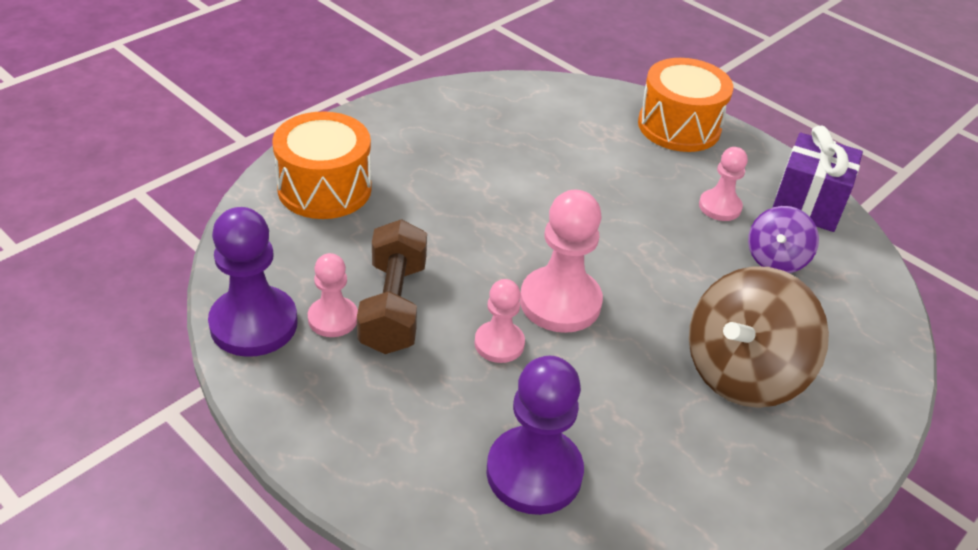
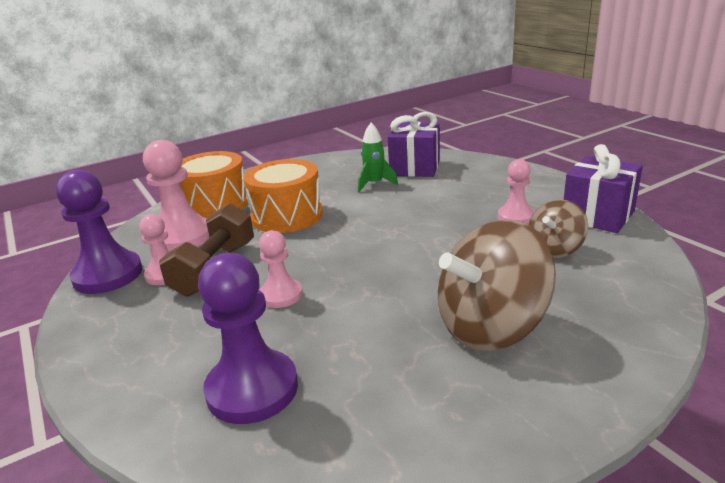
camera: 20 degrees right, 15 degrees down
pink pawn [520,190,603,333] -> pink pawn moved to [143,140,210,251]
orange drum [638,58,733,152] -> orange drum moved to [243,159,323,233]
purple spinning top [748,206,819,273] -> brown spinning top [529,200,588,258]
none -> green rocket [358,123,398,192]
none -> purple gift [388,112,440,177]

